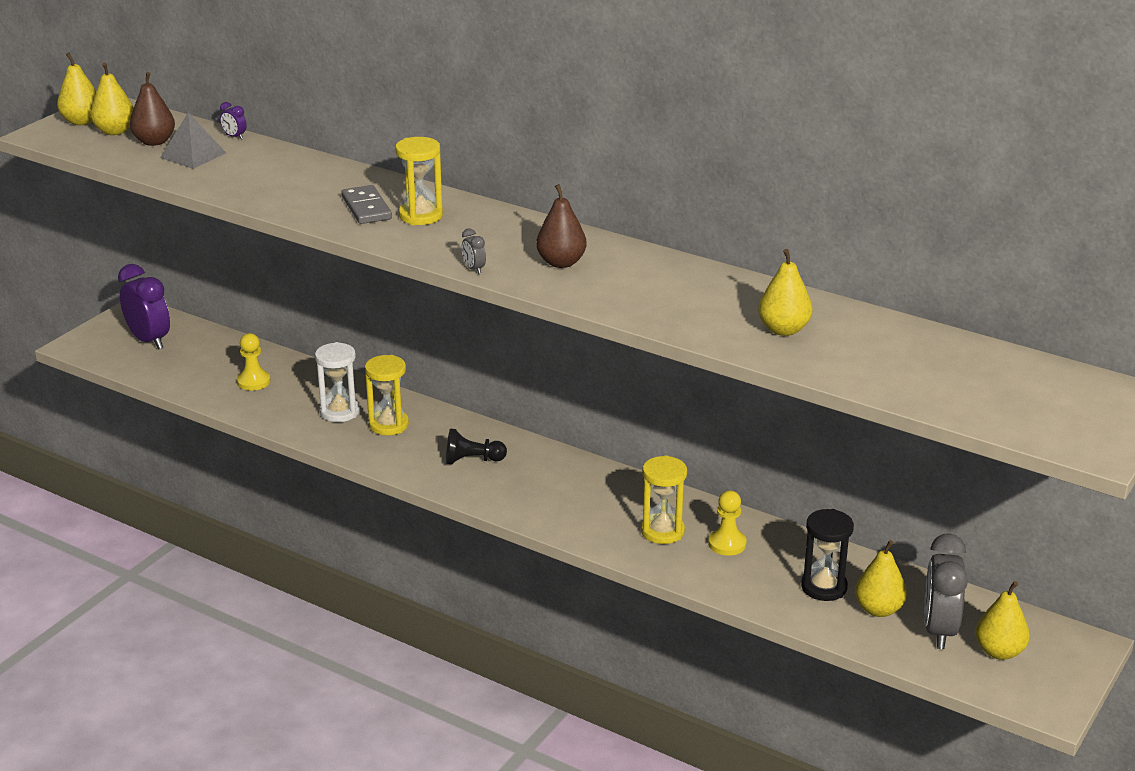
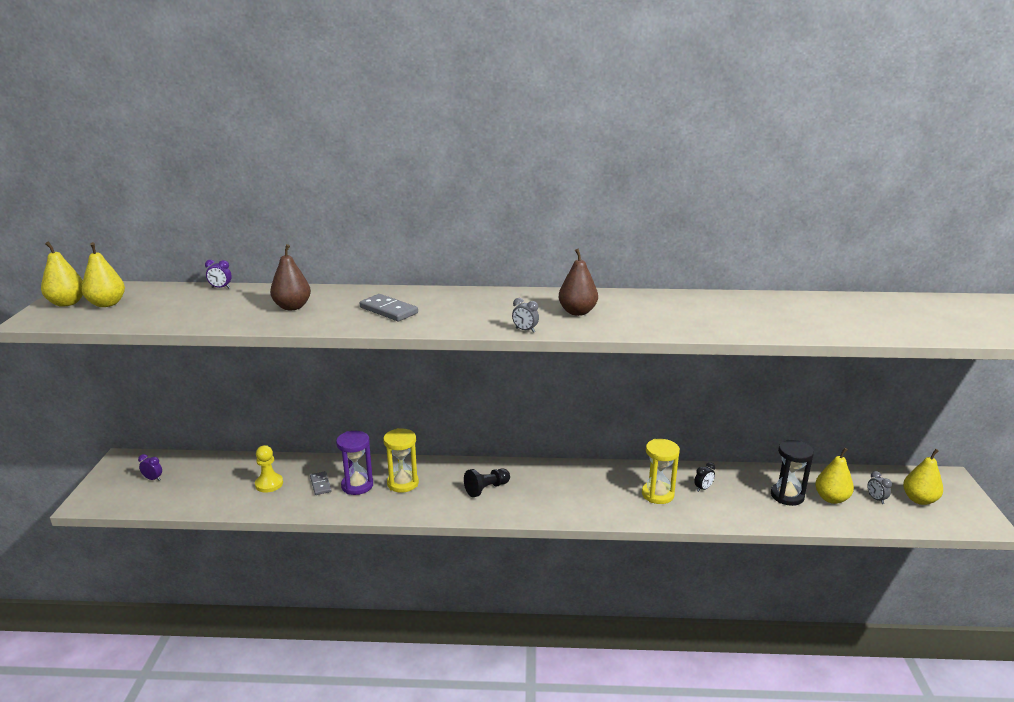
camera: 30 degrees left, 5 degrees down
purple clock [118,264,170,350] -> purple clock [138,454,162,481], size x0.42
brown pear [130,72,175,146] -> brown pear moved to [270,244,311,310]
grey pyramid [160,112,226,169] -> none
white hourglass [315,342,360,422] -> purple hourglass [336,431,373,495]
yellow hourglass [395,137,443,225] -> none
yellow pawn [708,490,747,556] -> black clock [694,462,715,492]
yellow pear [758,249,813,336] -> none
grey clock [924,533,968,649] -> grey clock [867,471,892,504], size x0.42
none -> grey domino [310,471,332,495]

